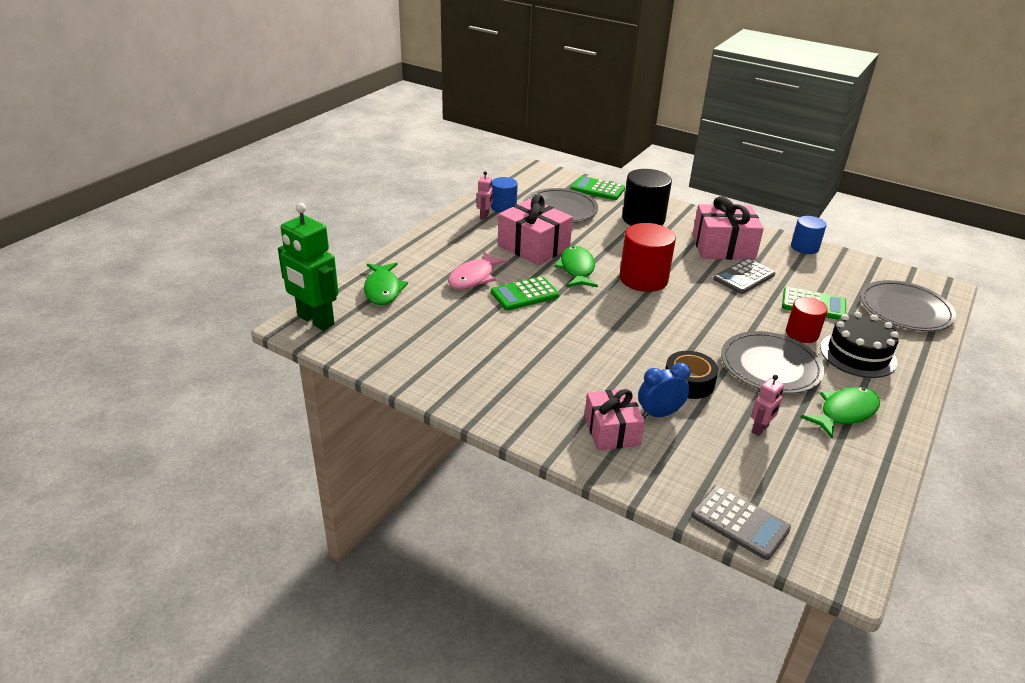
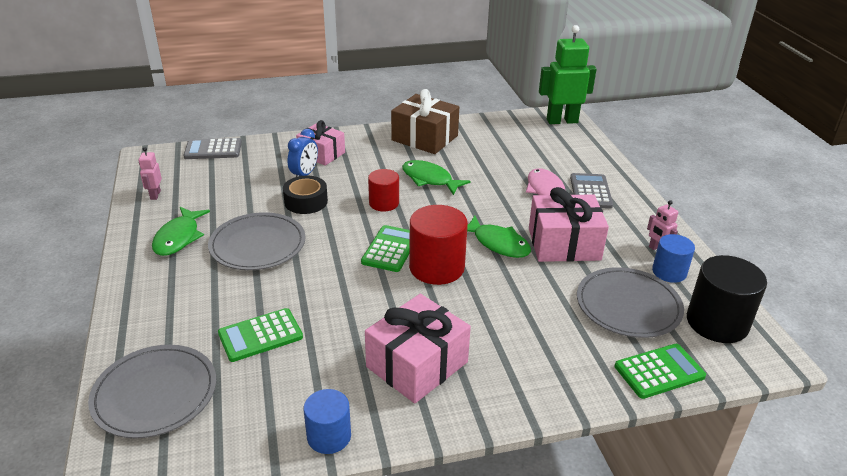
camera: 135 degrees right, 0 degrees up
green fish [364,262,408,305] -> green fish moved to [402,160,471,195]
green calculator [491,276,560,311] -> green calculator moved to [361,225,410,272]
black cylinder [622,169,672,226] -> black cylinder moved to [687,255,767,343]
grey calculator [713,258,775,294] -> grey calculator moved to [570,173,613,209]
pink robot [751,375,784,436] -> pink robot moved to [139,147,162,200]
red cylinder [786,297,828,343] -> red cylinder moved to [368,169,399,211]
black cake [820,312,899,378] -> none
none -> brown gift [391,89,459,154]

